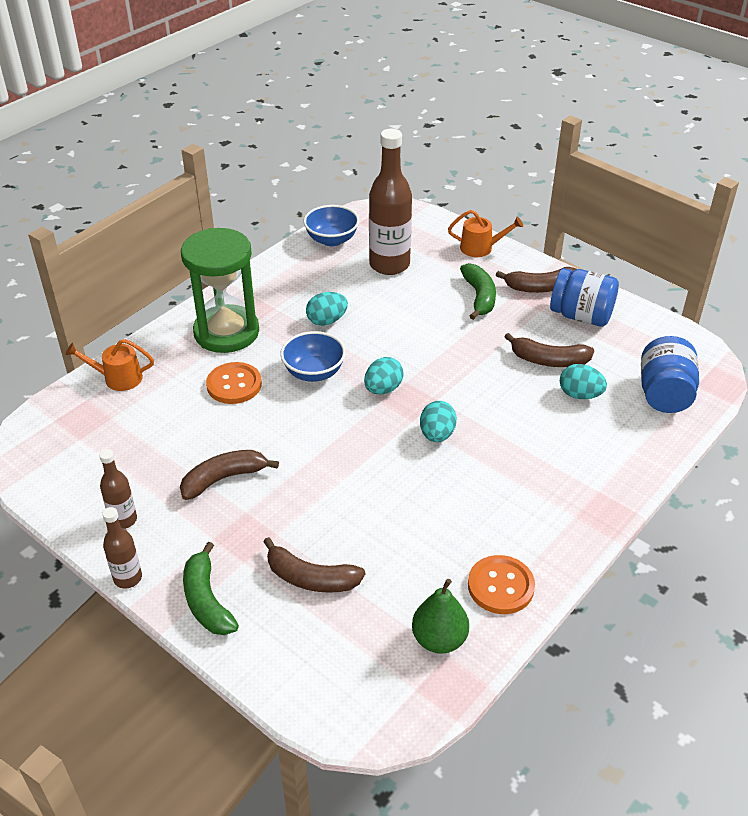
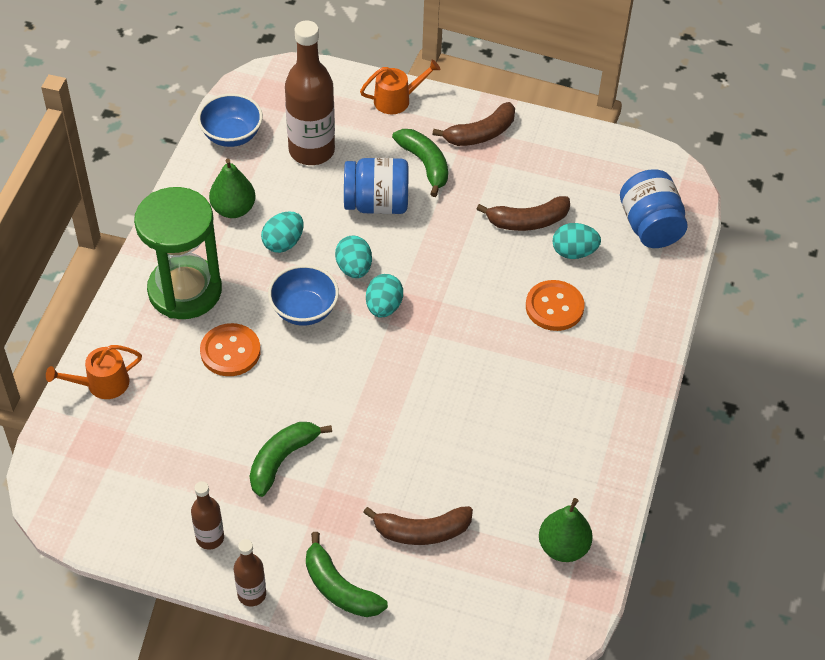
camera: 25 degrees left, 10 degrees up
brown banana [180,450,279,500] -> green banana [250,422,332,497]
turquoise egg [420,401,457,442] -> turquoise egg moved to [335,236,372,278]
orange button [468,555,535,614] -> orange button moved to [526,280,584,331]
blue jar [550,268,619,327] -> blue jar moved to [344,158,409,214]
none -> green pear [209,159,256,218]

